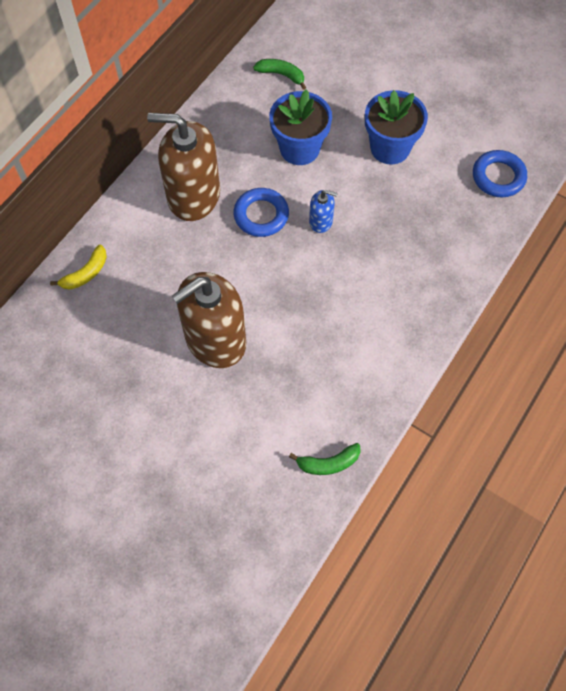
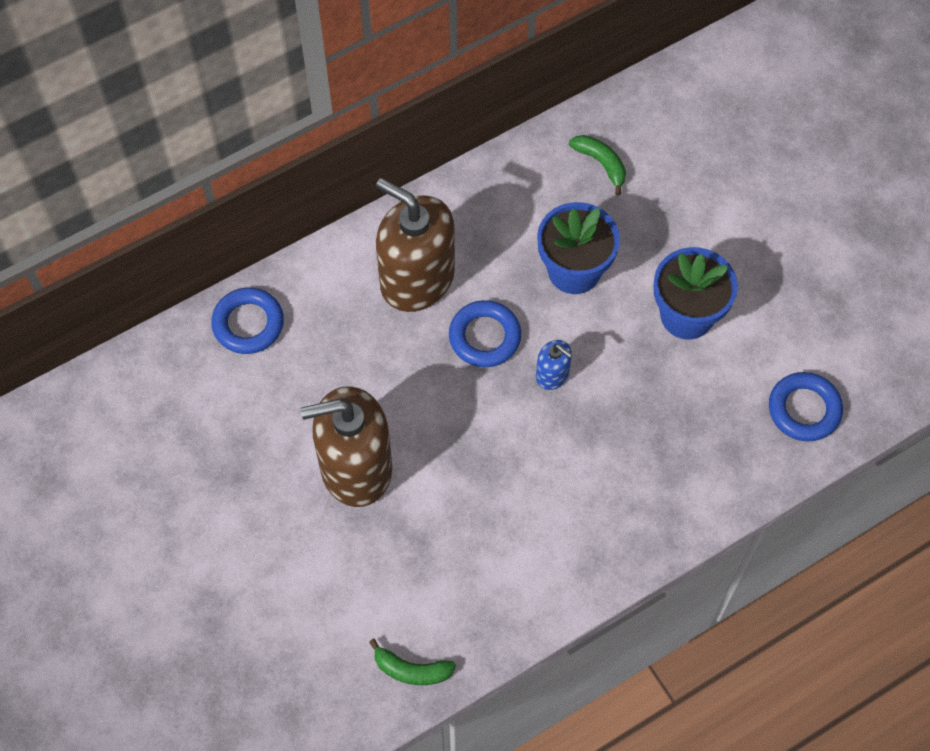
camera: 25 degrees right, 0 degrees up
yellow banana [50,245,107,290] -> blue ring [211,287,284,354]

